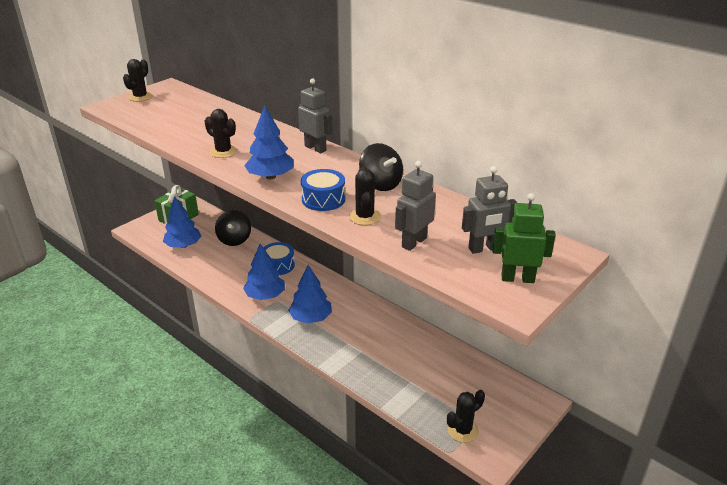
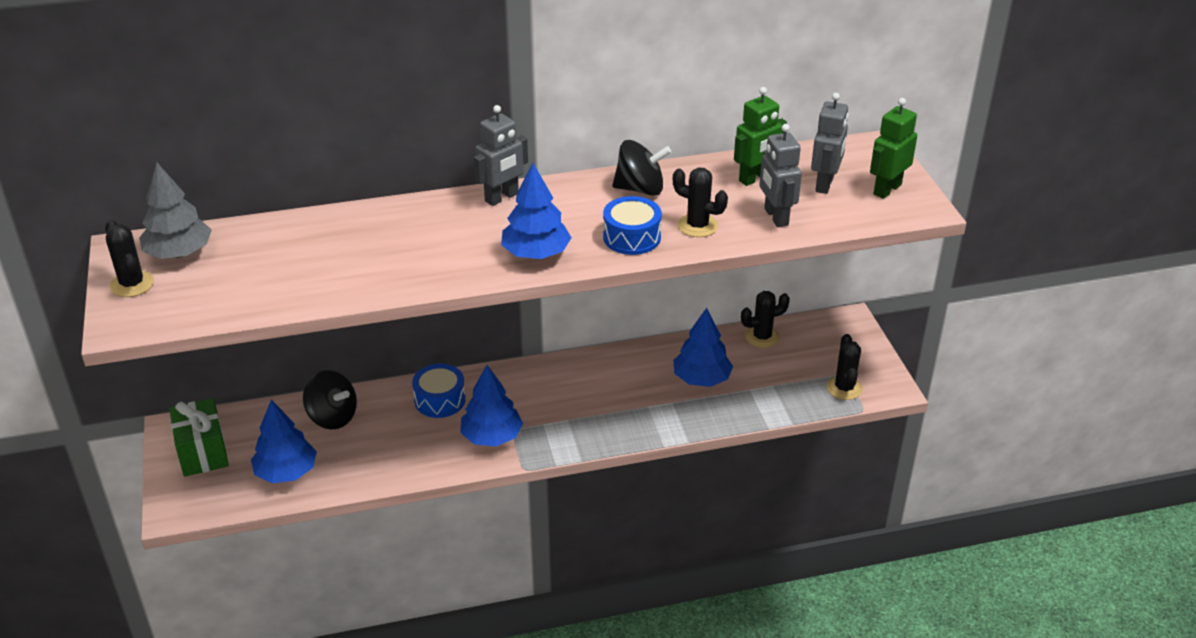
camera: 55 degrees left, 5 degrees up
black cactus [204,109,237,158] -> black cactus moved to [741,291,790,348]
blue tree [288,265,332,324] -> blue tree moved to [673,308,733,387]
grey robot [298,78,333,153] -> grey robot turned 150 degrees clockwise [474,105,528,206]
none -> grey tree [139,162,212,259]
none -> green robot [734,87,787,186]

